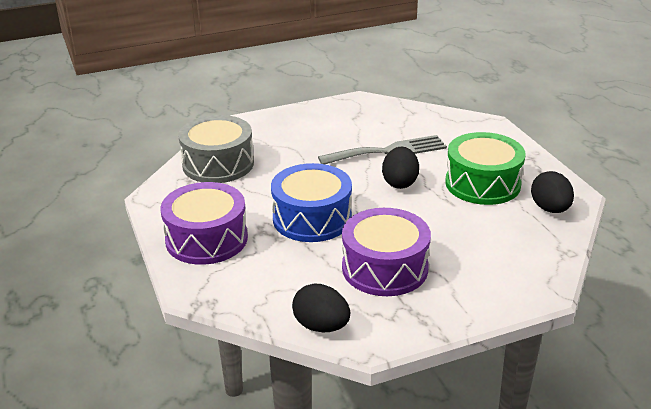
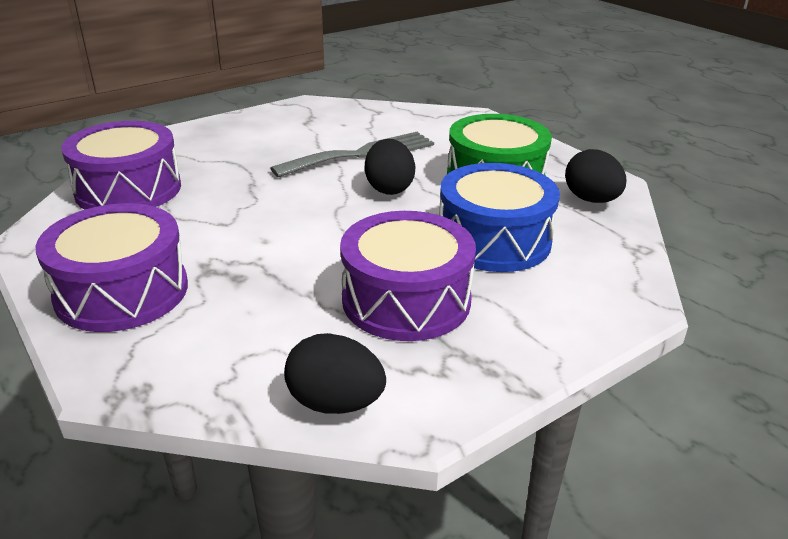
camera: 15 degrees left, 0 degrees up
grey drum [178,115,254,183] -> purple drum [61,121,181,210]
blue drum [271,163,352,242] -> blue drum moved to [439,163,560,272]

